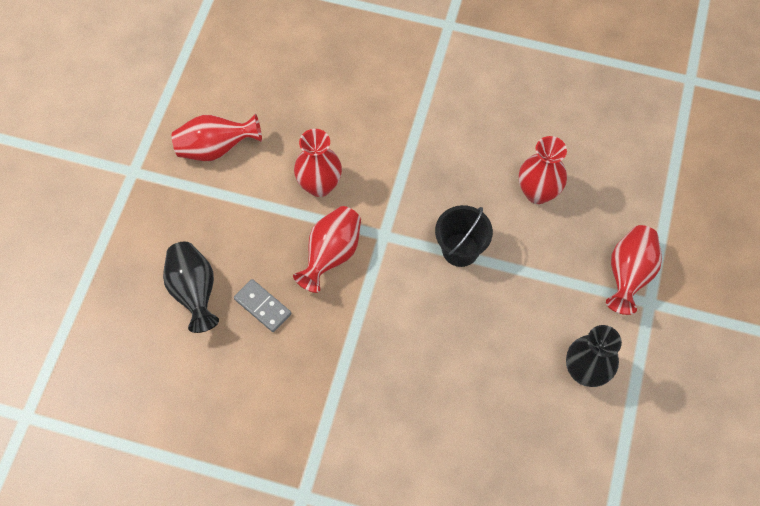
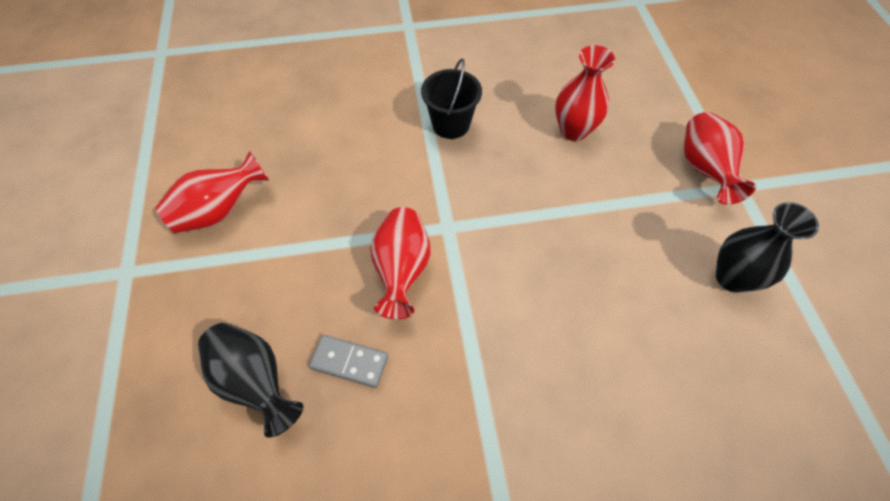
camera: 25 degrees left, 5 degrees down
red vase [294,129,342,197] -> none
black bucket [435,205,493,267] -> black bucket moved to [421,58,482,139]

